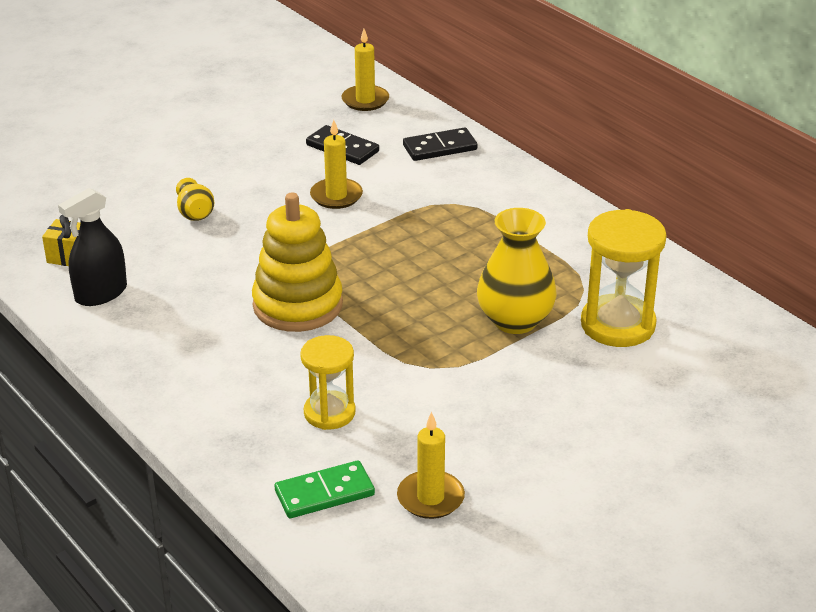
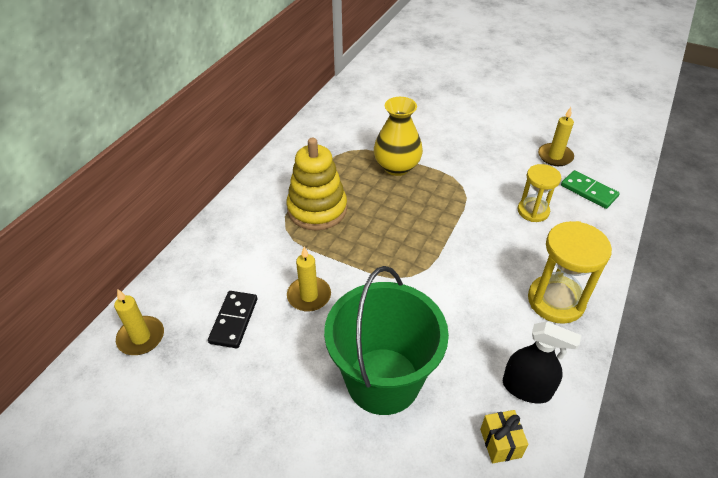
camera: 115 degrees left, 10 degrees up
yellow vase [176,178,214,221] -> green bucket [324,266,449,415]
yellow stacking toy [252,193,343,332] -> yellow stacking toy moved to [286,138,347,230]
black domino [403,127,478,161] -> none
yellow hourglass [581,209,667,347] -> yellow hourglass moved to [528,221,612,324]

